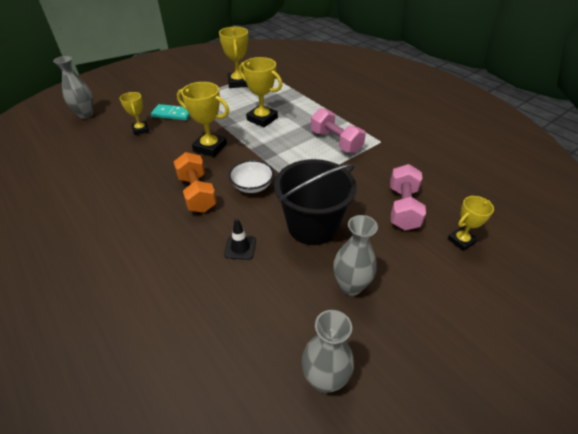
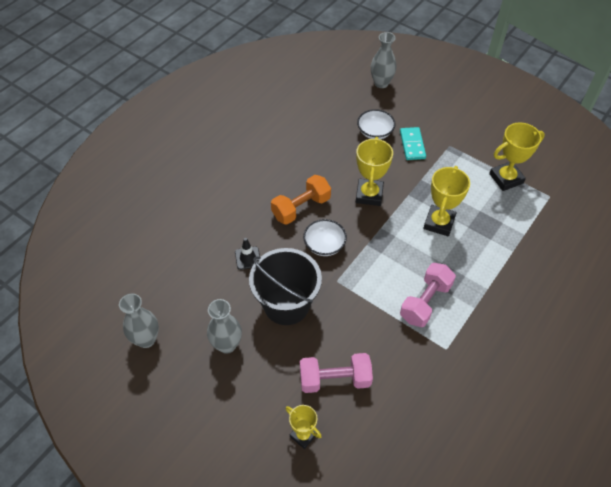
camera: 75 degrees right, 10 degrees up
yellow trophy [120,92,149,135] -> white bowl [357,109,396,139]

